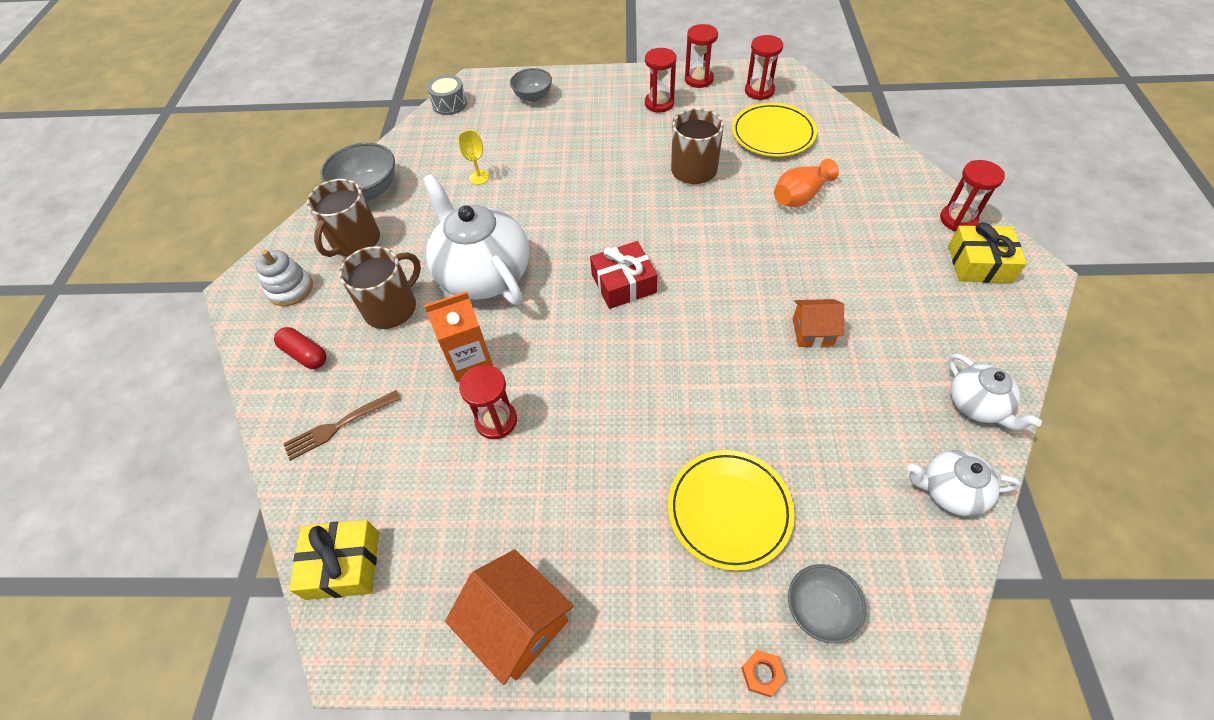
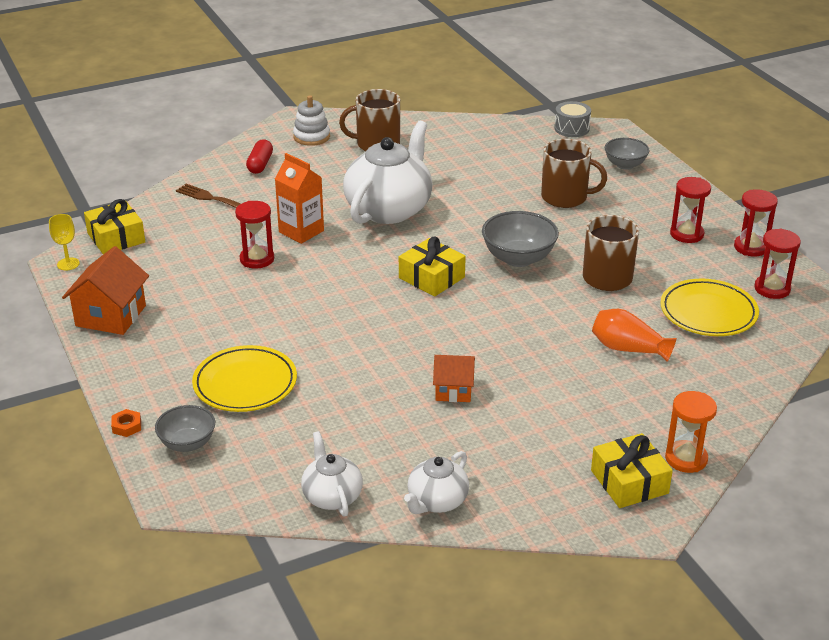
camera: 60 degrees right, 20 degrees down
grey bowl [320,143,395,201] -> grey bowl moved to [482,211,559,267]
brown mug [339,246,421,329] -> brown mug moved to [541,139,607,208]
yellow goblet [458,130,490,185] -> yellow goblet moved to [49,214,80,270]
red gift [590,241,657,309] -> yellow gift [399,237,466,297]
orange house [793,299,844,347] -> orange house turned 60 degrees counterclockwise [433,355,475,402]
red hourglass [940,160,1005,231] -> orange hourglass [665,391,717,473]

